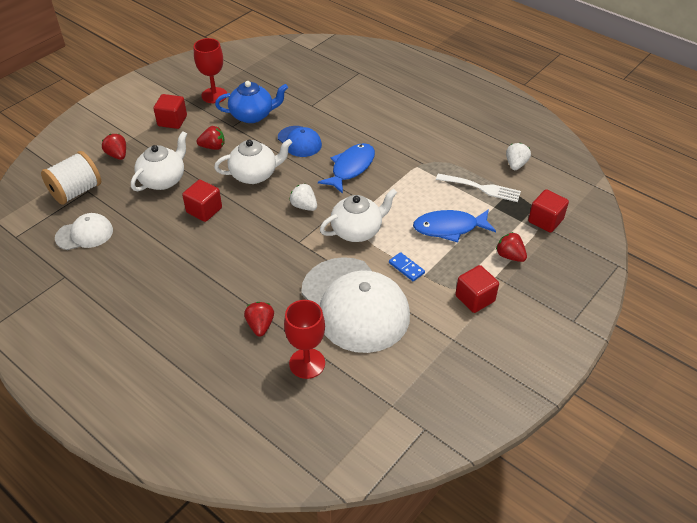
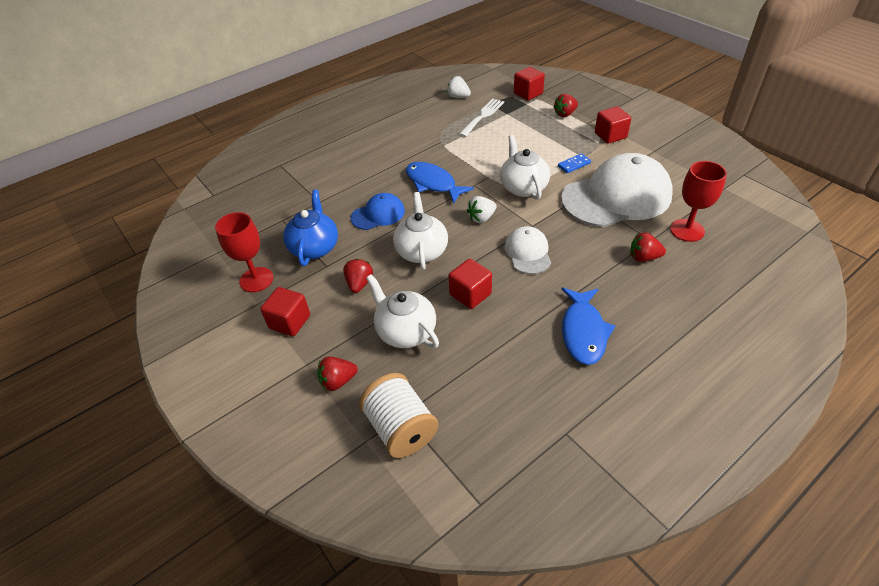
camera: 75 degrees left, 0 degrees up
white cap [55,213,113,250] -> white cap moved to [505,226,551,274]
blue fish [413,209,496,243] -> blue fish moved to [561,288,615,365]

